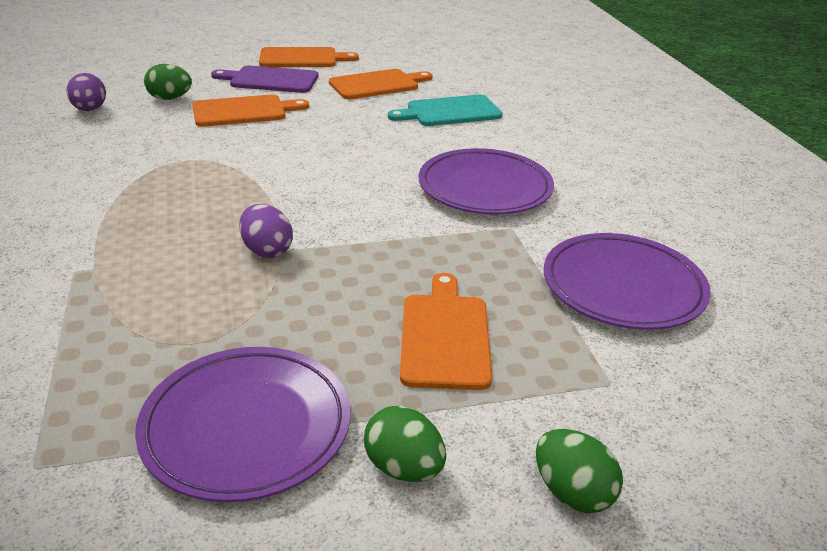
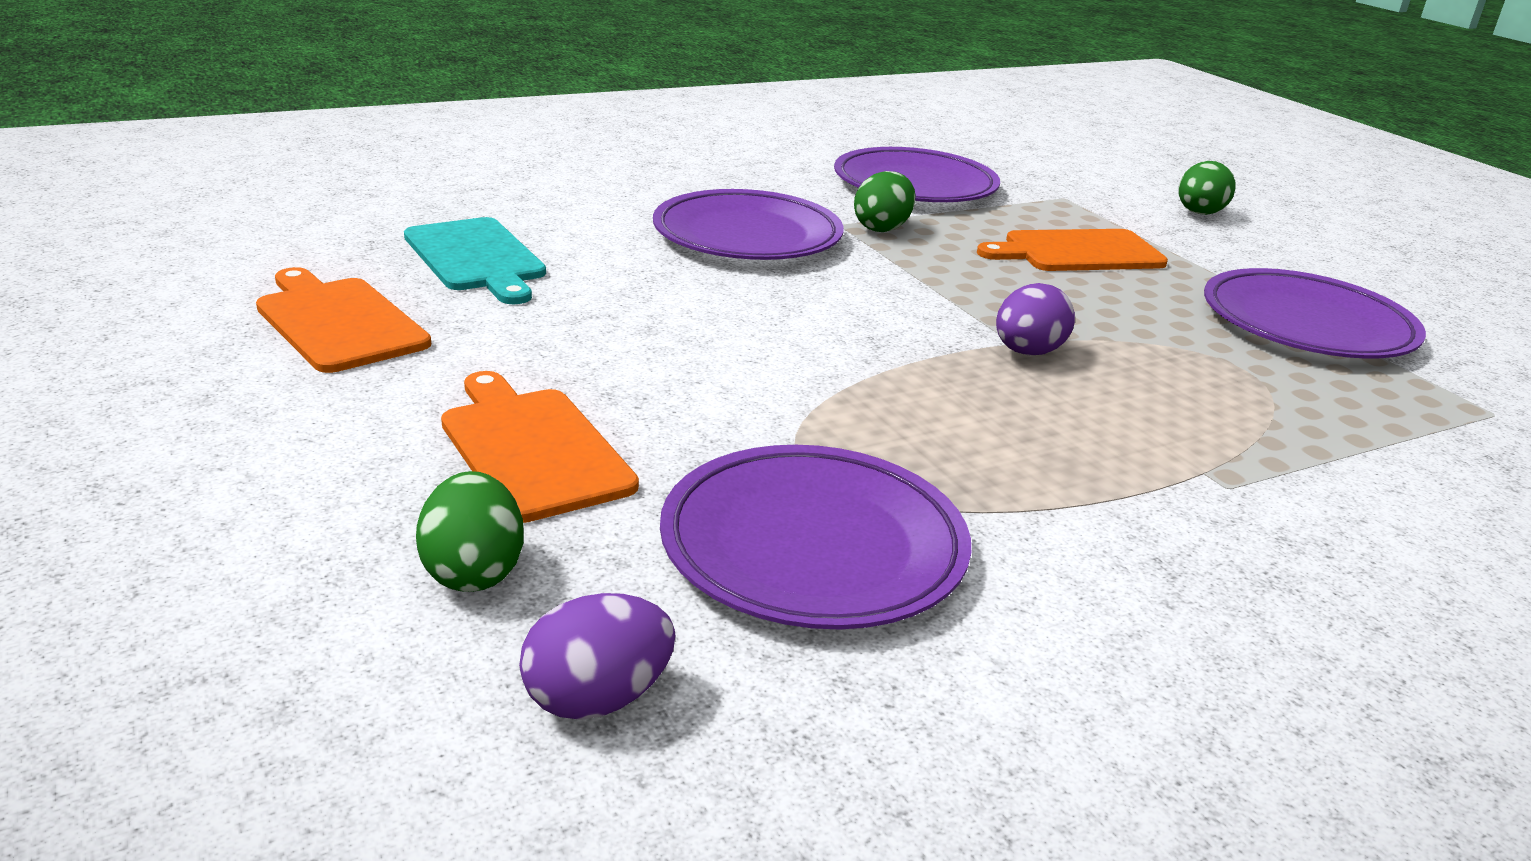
camera: 105 degrees left, 5 degrees down
purple cutting board [211,65,318,93] -> none
orange cutting board [259,47,359,67] -> none
green egg [364,406,446,482] -> green egg moved to [854,171,916,232]
none -> purple plate [660,445,971,630]

